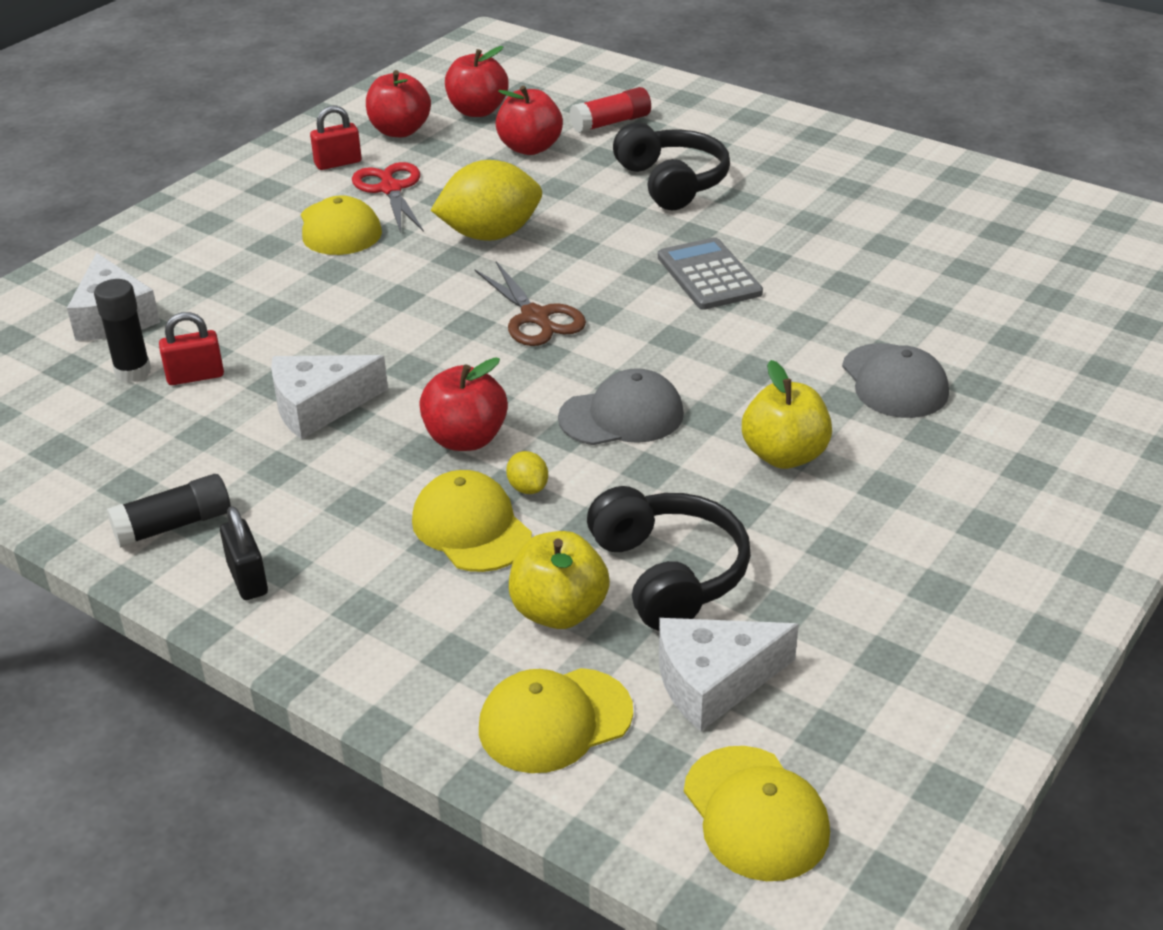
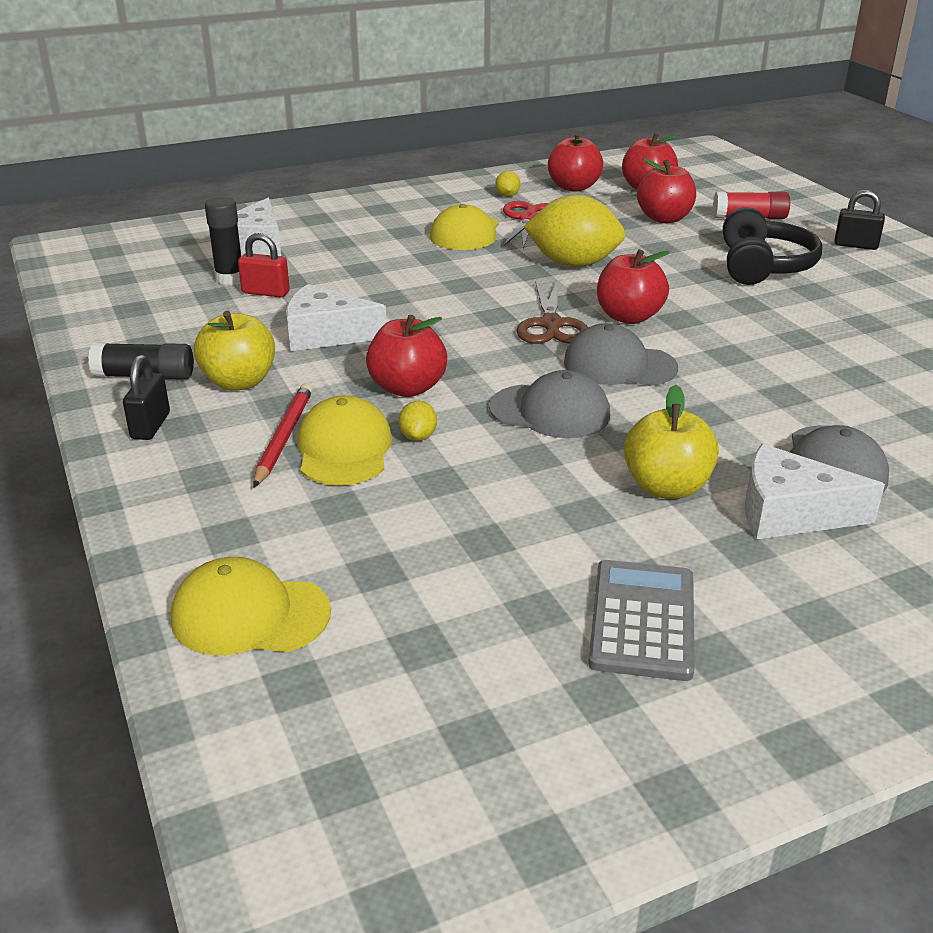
camera: 30 degrees right, 5 degrees down
red padlock [310,106,362,170] -> yellow lemon [495,171,520,197]
yellow apple [509,531,610,629] -> yellow apple moved to [194,311,275,391]
black headphones [587,486,751,631] -> none
grey calculator [658,237,763,310] -> grey calculator moved to [588,560,695,681]
white cheese [659,618,799,731] -> white cheese moved to [745,444,885,539]
yellow cap [684,746,830,881] -> none
none -> red pencil [253,383,313,488]
none -> grey cap [564,323,678,386]
none -> red apple [597,249,670,324]
none -> black padlock [834,190,885,250]

